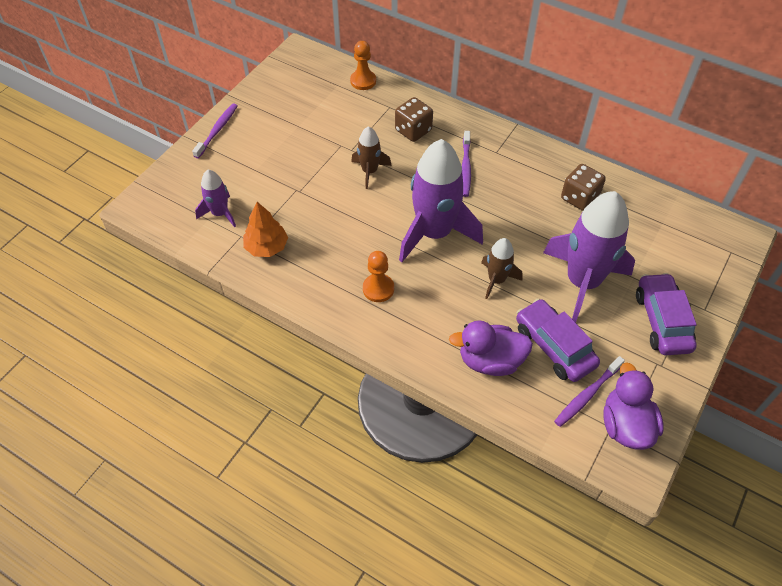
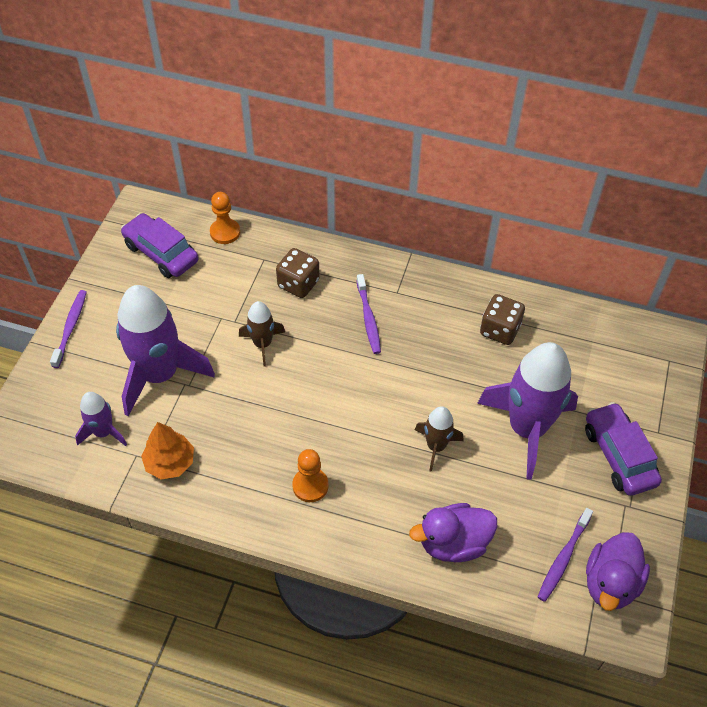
camera: 15 degrees left, 0 degrees up
purple rocket [399,139,483,262] -> purple rocket moved to [116,285,215,416]
purple car [516,299,600,382] -> purple car moved to [121,213,198,278]
purple duck [603,362,664,450] -> purple duck turned 135 degrees counterclockwise [586,532,650,611]

